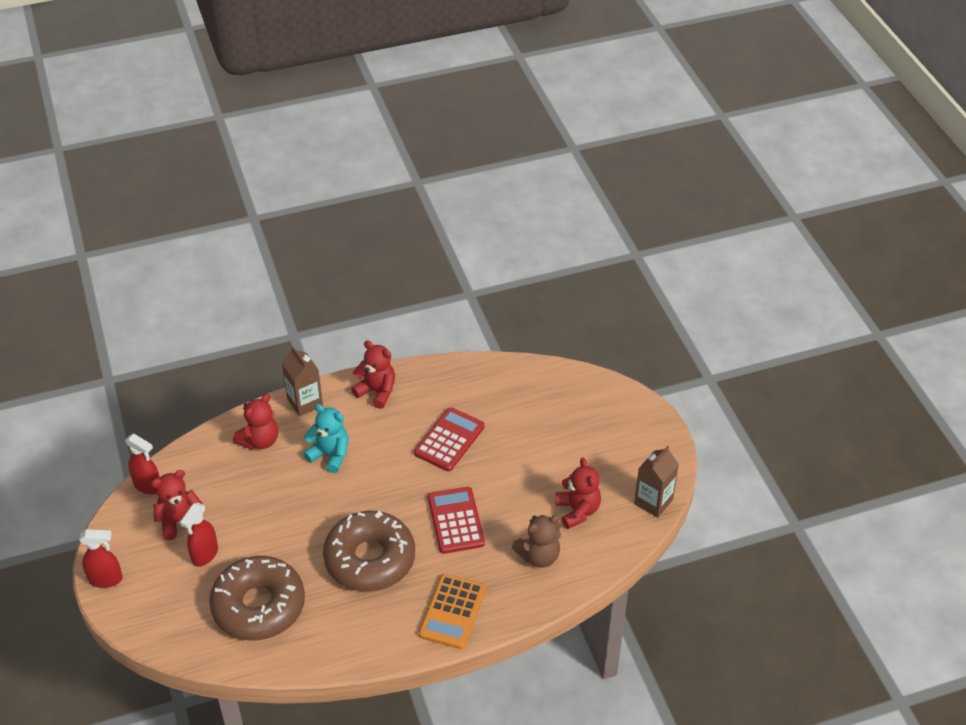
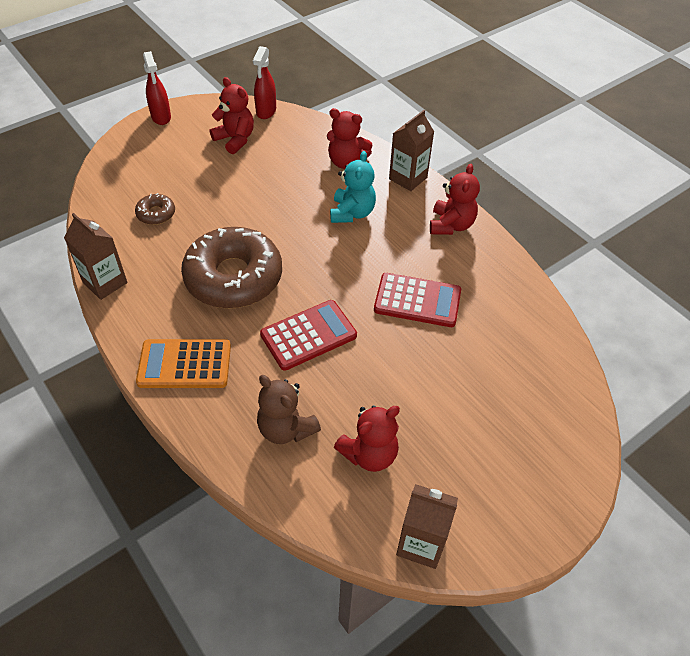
camera: 70 degrees right, 5 degrees up
red spray bottle [180,503,218,567] -> none
brown donut [209,556,305,641] -> brown donut [135,193,175,225], size x0.43
none -> brown carton [64,213,127,300]

